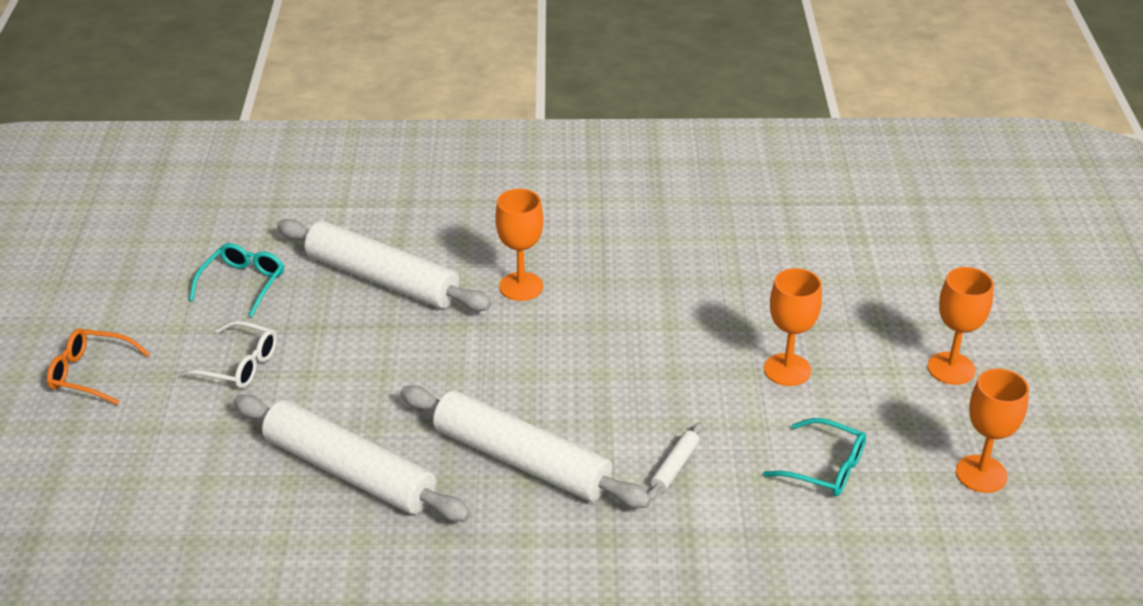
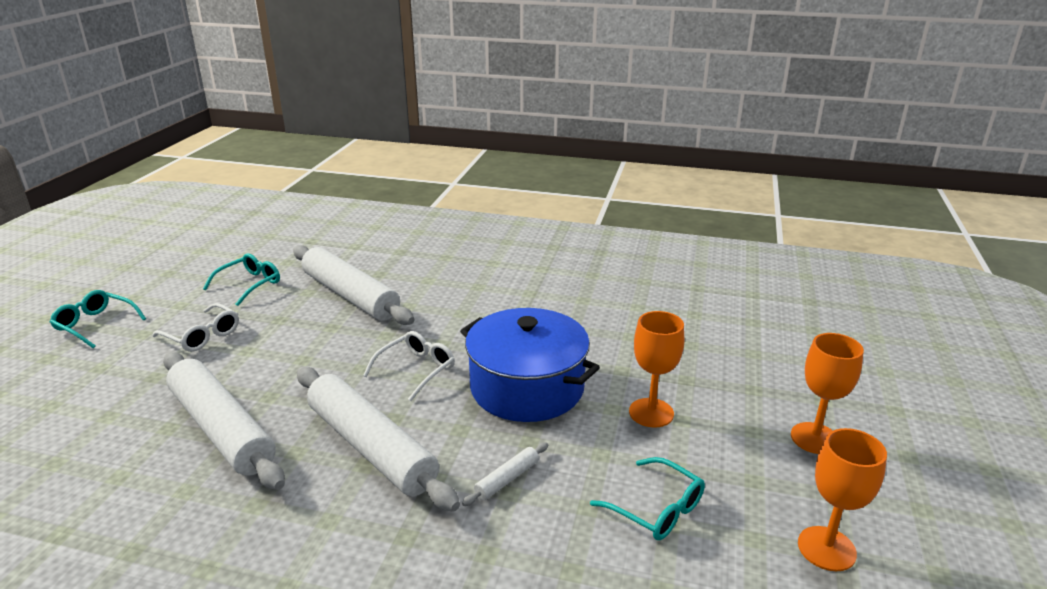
camera: 15 degrees right, 10 degrees down
orange glasses [47,328,150,405] -> turquoise glasses [50,290,146,348]
orange goblet [495,189,543,301] -> none
none -> white glasses [363,331,455,401]
none -> blue pot [460,308,600,422]

